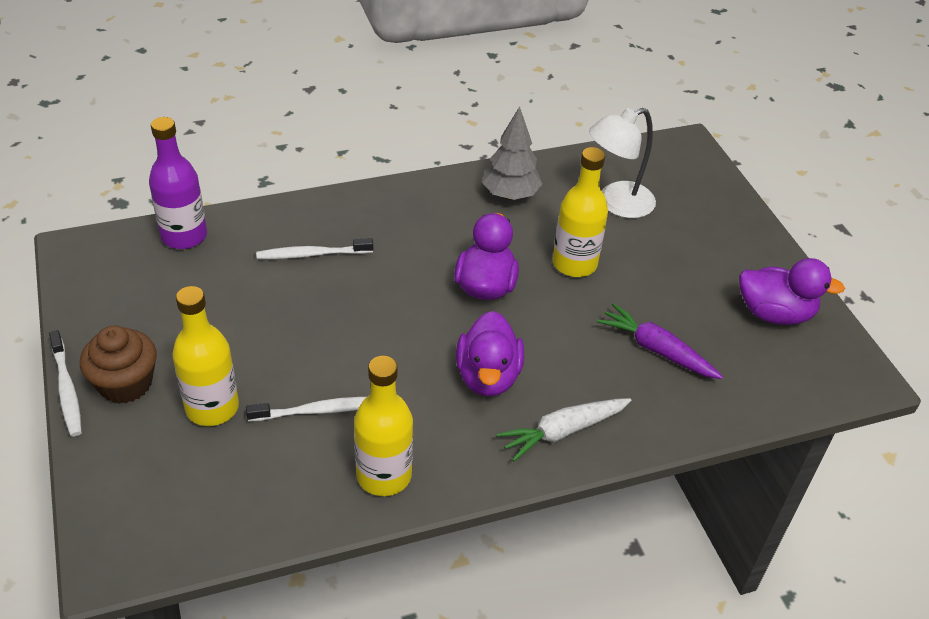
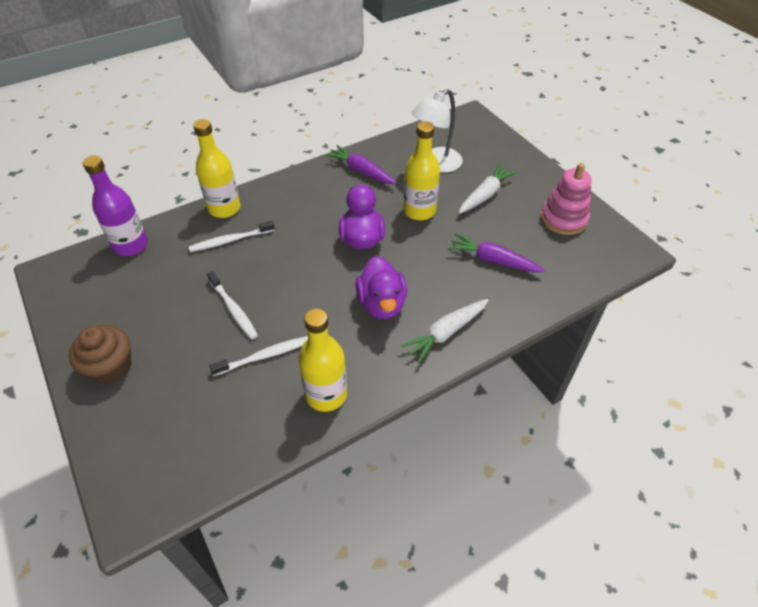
camera: 10 degrees left, 5 degrees up
white toothbrush [49,330,82,437] -> white toothbrush moved to [207,271,258,339]
yellow bottle [172,286,239,426] -> yellow bottle moved to [193,119,241,218]
grey tree [482,106,542,200] -> purple carrot [325,145,397,184]
purple duck [739,258,845,325] -> pink stacking toy [541,163,592,235]
none -> white carrot [459,164,517,214]

